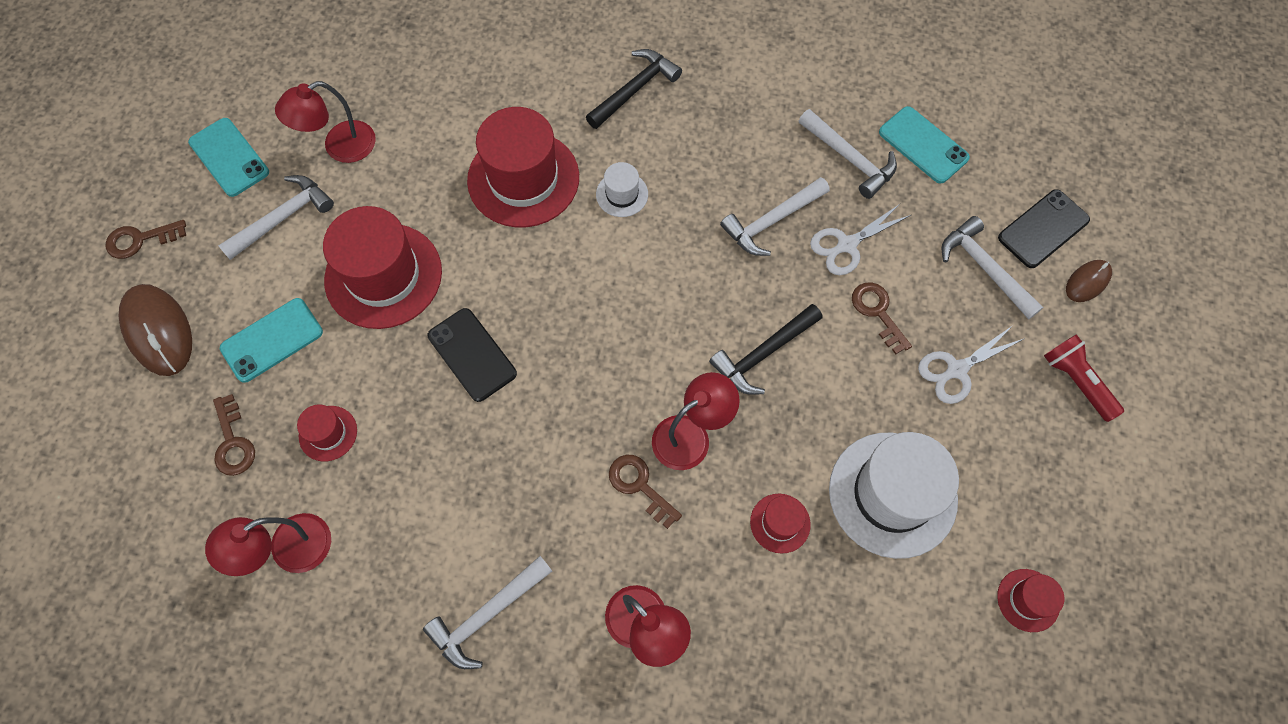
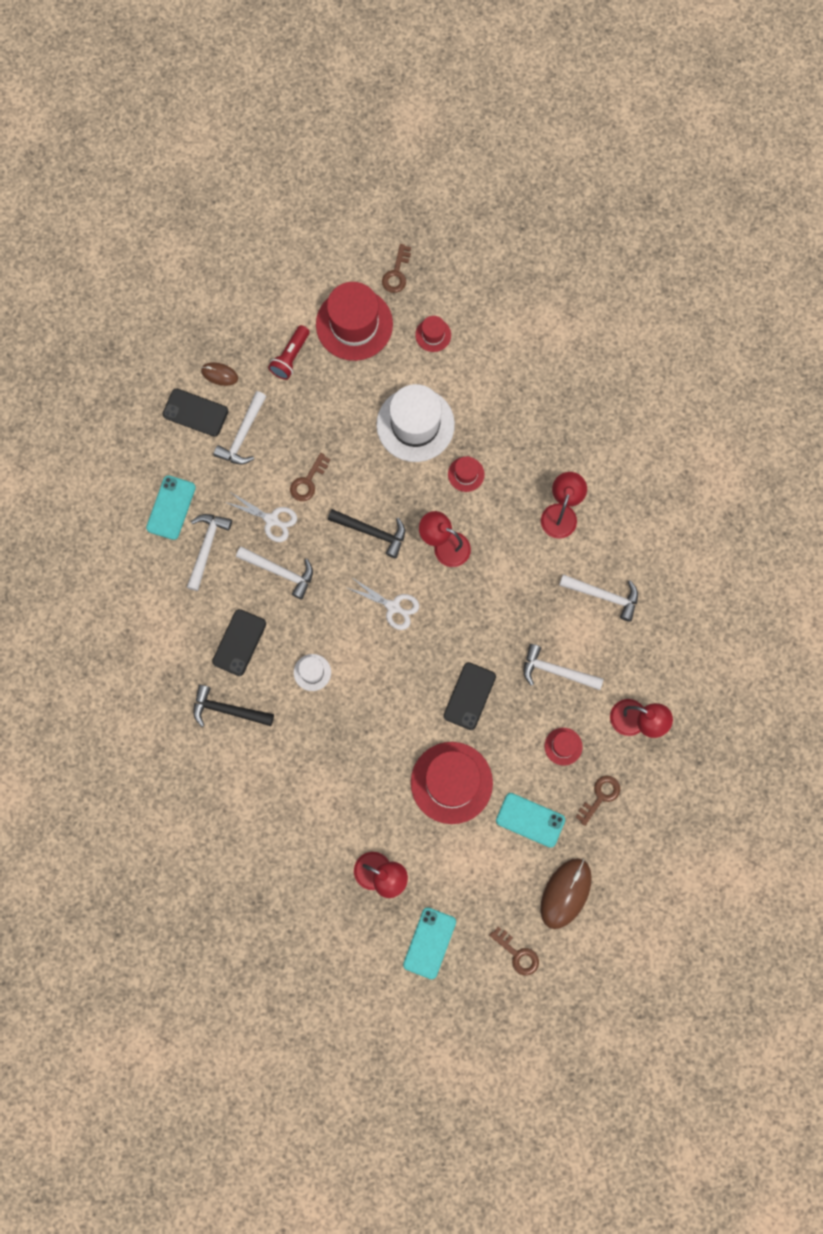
camera: 120 degrees left, 10 degrees up
white hammer [218,175,334,260] -> white hammer moved to [523,644,604,690]
red hat [467,107,579,227] -> red hat moved to [316,282,393,361]
brown key [609,455,682,529] -> brown key moved to [382,244,411,293]
white scissors [918,326,1024,404] -> white scissors moved to [345,577,419,630]
none -> black phone [212,609,266,676]

